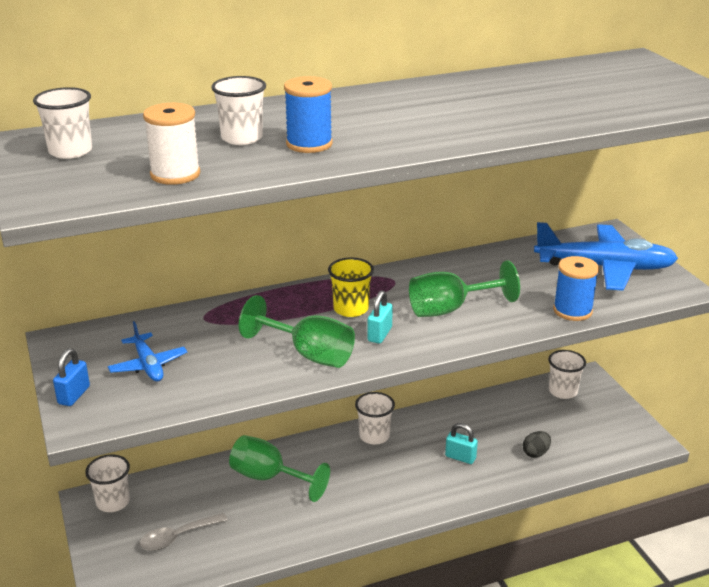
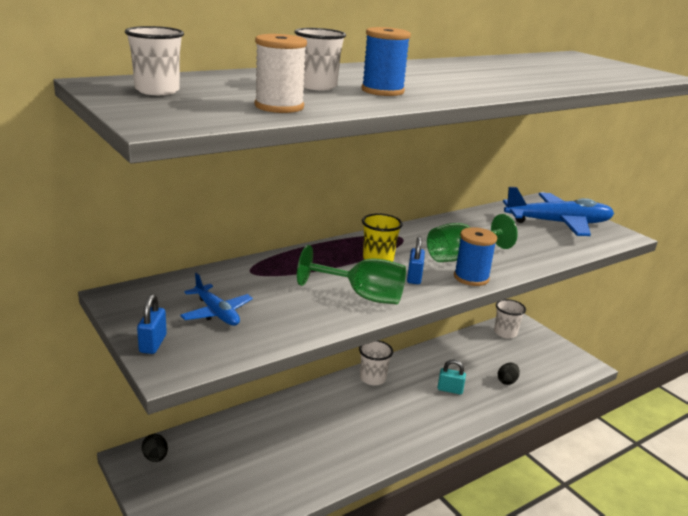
camera: 15 degrees left, 5 degrees down
white cup [85,454,130,512] -> black egg [142,434,168,462]
grey spoon [139,513,228,551] -> none
green goblet [229,435,330,502] -> none
turquoise padlock [367,290,393,344] -> blue padlock [407,237,425,284]
blue spool [553,256,599,321] -> blue spool moved to [454,227,497,286]

